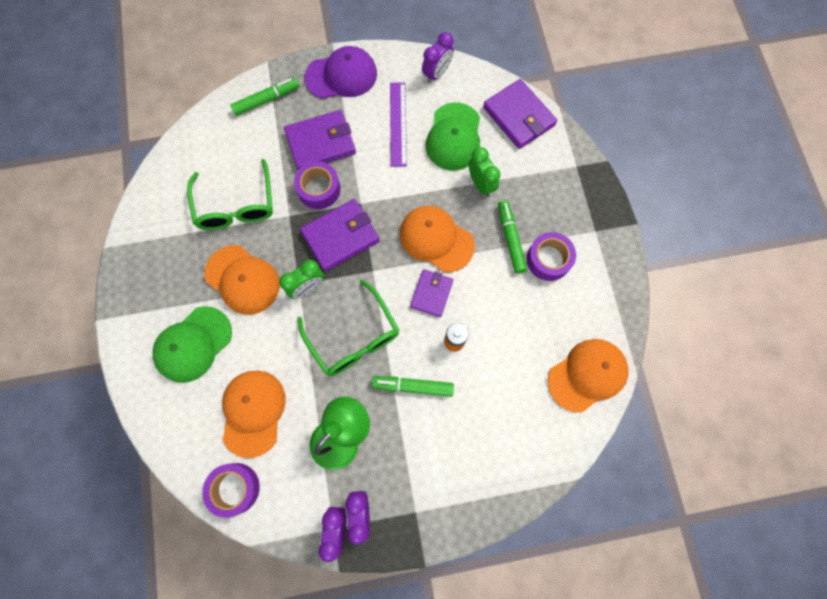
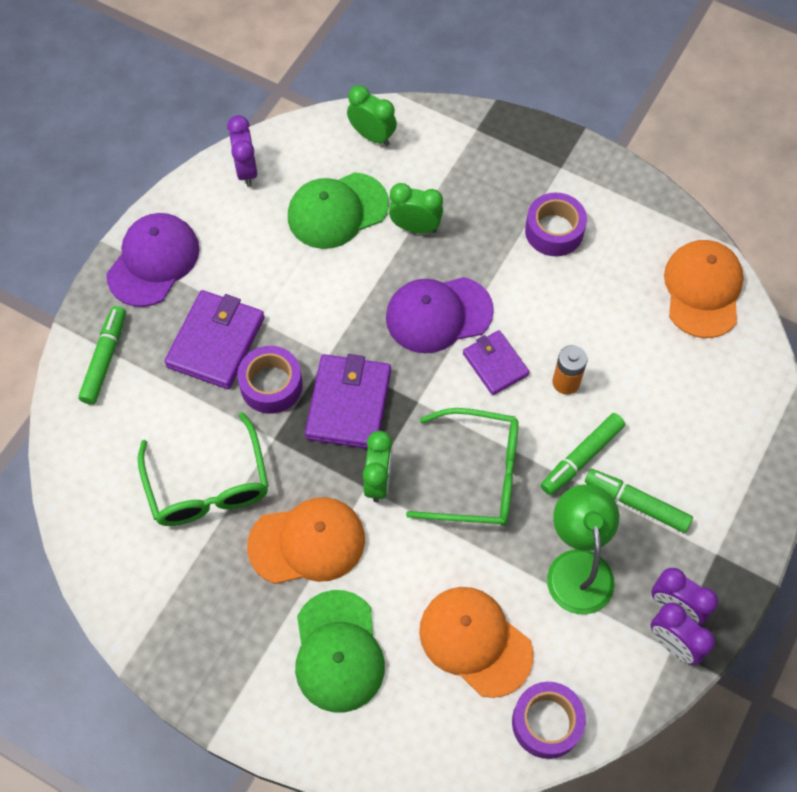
camera: 50 degrees left, 10 degrees down
green glasses [187,159,273,230] -> green glasses turned 45 degrees clockwise [138,412,269,526]
purple ruler [390,82,407,167] -> none
orange cap [400,206,475,272] -> purple cap [386,277,494,353]
green cap [426,103,480,170] -> green cap turned 105 degrees clockwise [288,172,389,249]
purple wallet [483,79,557,149] -> green clock [347,85,397,146]
green marker [498,200,527,274] -> green marker moved to [585,469,693,533]

